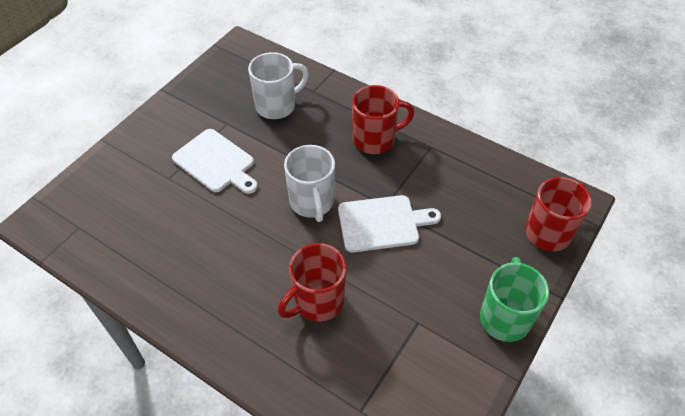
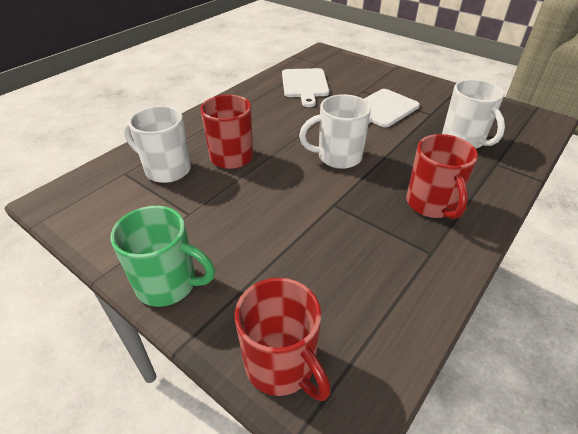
camera: 95 degrees right, 10 degrees down
white cutting board [338,195,441,252] -> white cutting board moved to [282,68,329,107]
none -> white mug [124,106,191,183]

